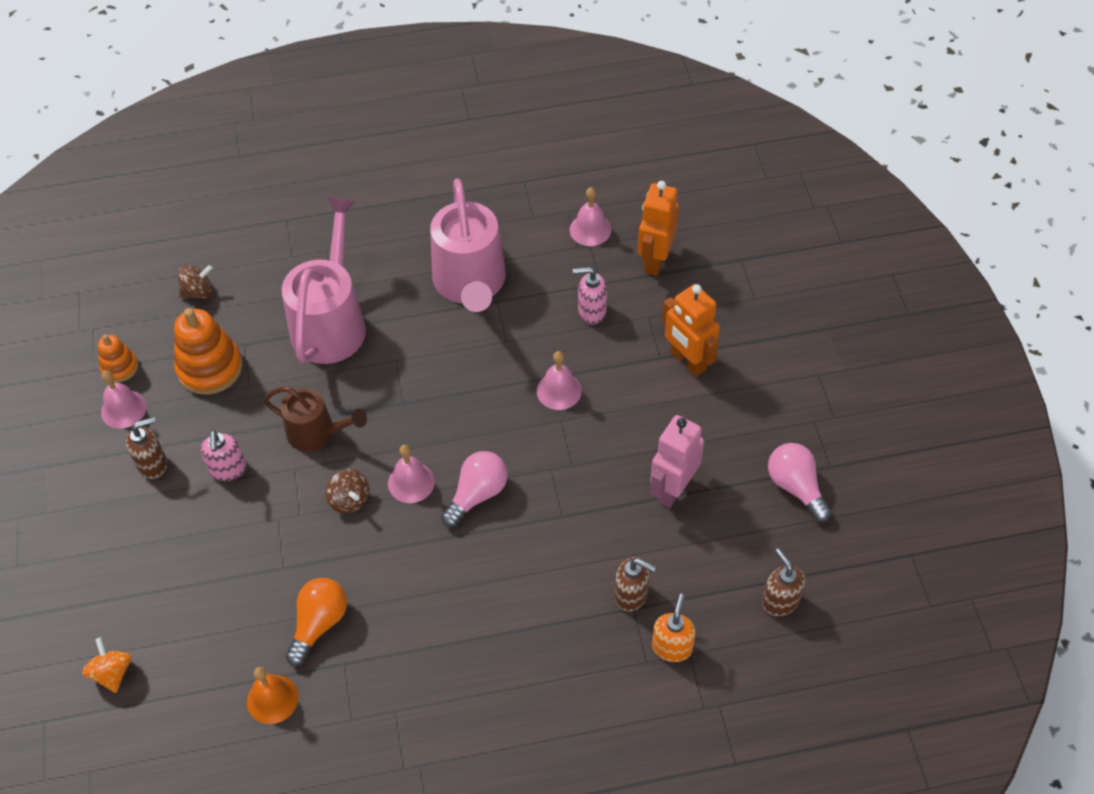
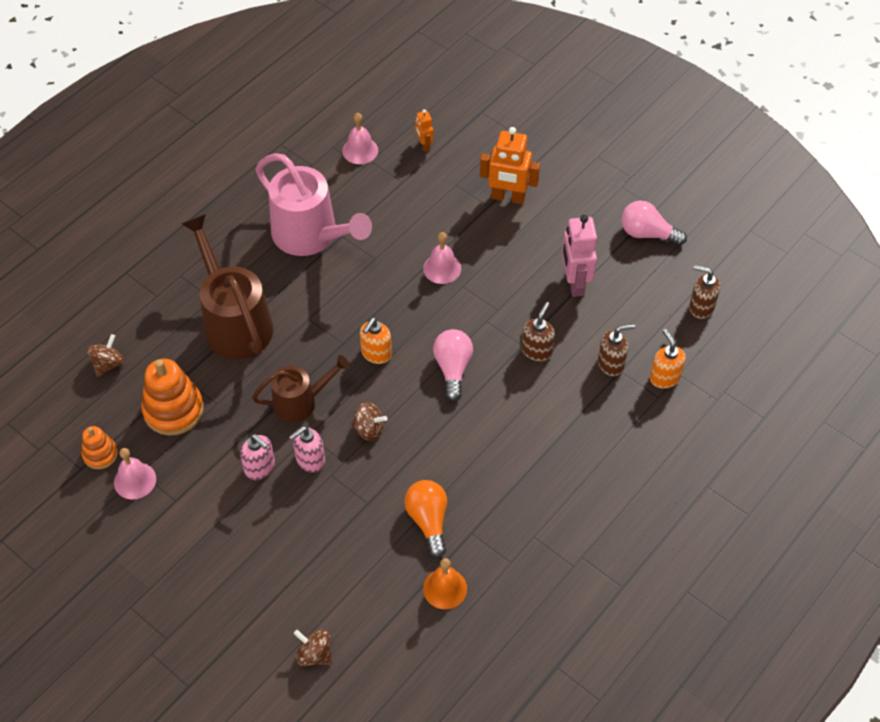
camera: 40 degrees left, 0 degrees up
orange spinning top [82,637,131,693] -> brown spinning top [294,629,332,666]
brown soap dispenser [126,417,167,479] -> brown soap dispenser moved to [522,302,555,361]
pink watering can [282,197,366,364] -> brown watering can [181,214,273,360]
pink bell [388,445,435,503] -> none
pink soap dispenser [573,267,607,325] -> pink soap dispenser moved to [289,426,325,473]
orange robot [638,181,679,276] -> orange robot [415,109,434,152], size x0.52
none -> orange soap dispenser [360,318,392,364]

